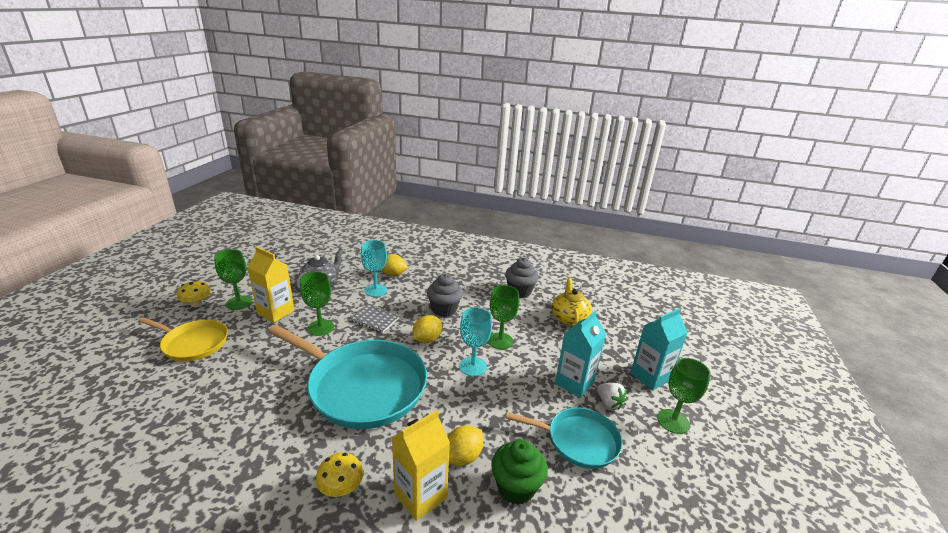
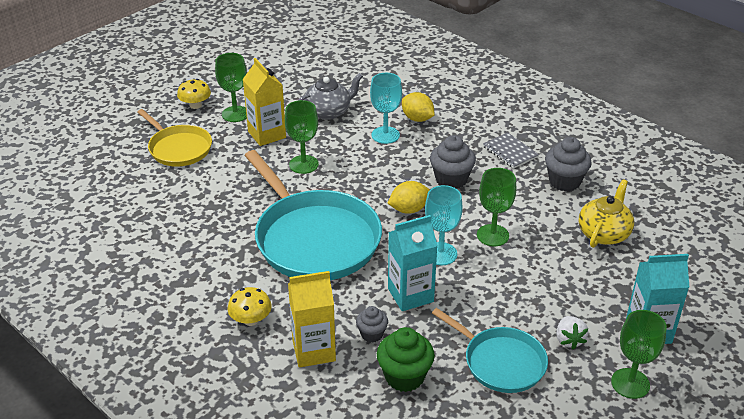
camera: 30 degrees right, 10 degrees up
grey notebook [350,305,399,333] -> grey notebook moved to [483,133,539,169]
yellow lemon [448,425,483,466] -> grey cupcake [356,306,388,343]
turquoise carton [555,311,606,398] -> turquoise carton moved to [388,215,438,311]

